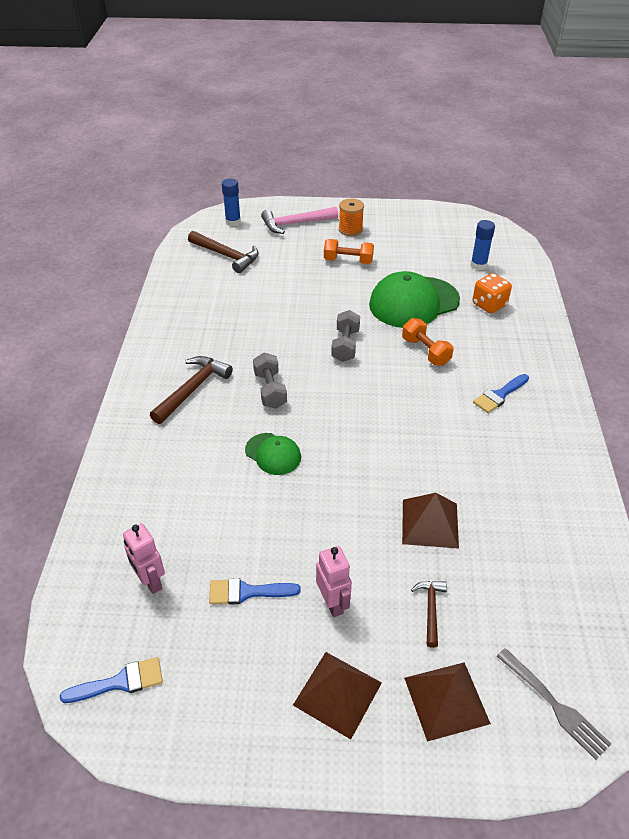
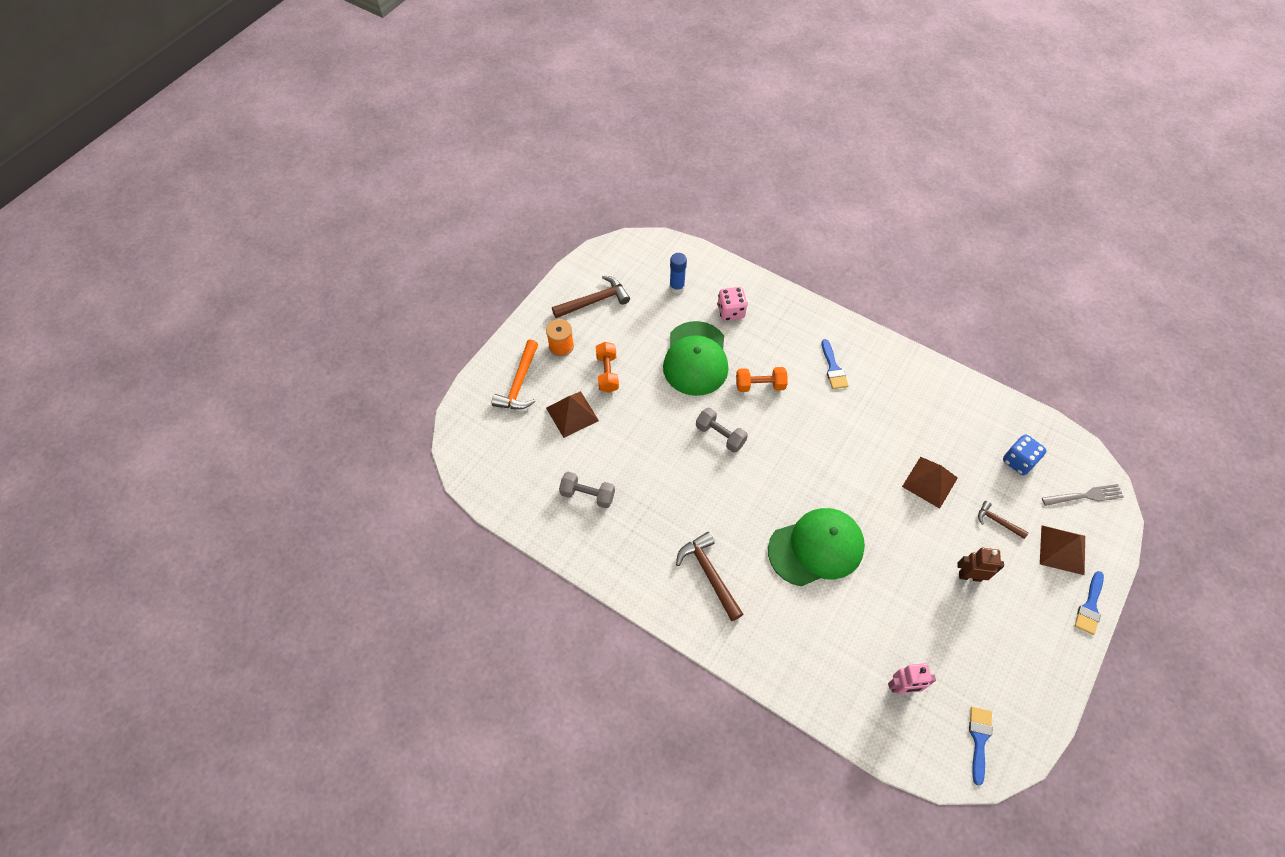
camera: 60 degrees left, 15 degrees up
brown hammer [188,231,259,273] -> brown hammer moved to [552,275,630,318]
blue brush [209,578,301,605] -> blue brush moved to [1075,571,1104,635]
blue glue stick [222,179,241,226] -> none
green cap [245,433,301,475] -> green cap [768,508,865,586], size x1.92
grey dumbbell [253,353,287,409] -> grey dumbbell moved to [559,472,615,508]
pink hammer [261,207,338,234] -> orange hammer [492,340,538,409]
brown pyramid [293,652,382,739] -> brown pyramid moved to [546,391,599,438]
pink robot [316,546,352,617] -> brown robot [957,548,1004,582]
orange dumbbell [324,239,374,264] -> orange dumbbell turned 45 degrees counterclockwise [596,342,619,393]
orange dice [472,273,512,314] -> pink dice [717,287,748,321]
none -> blue dice [1003,434,1047,475]

